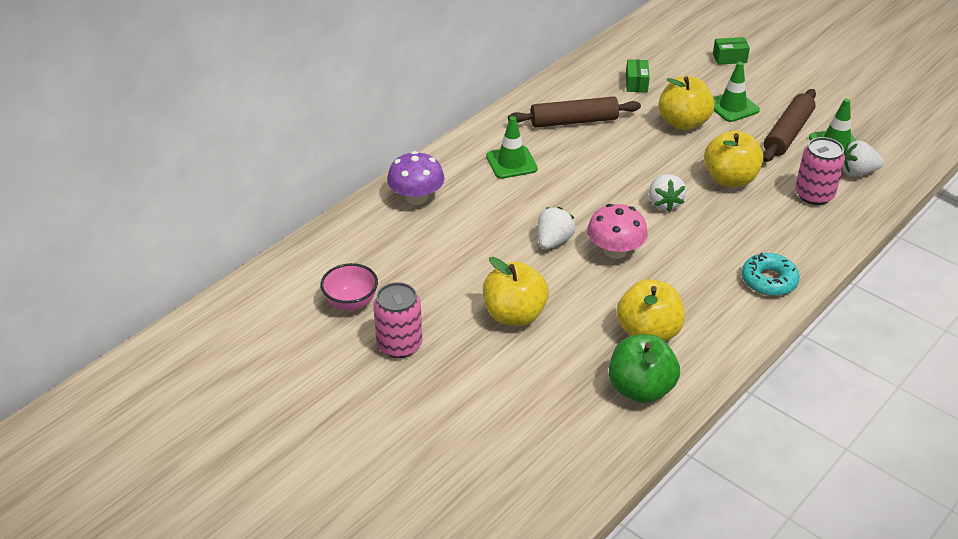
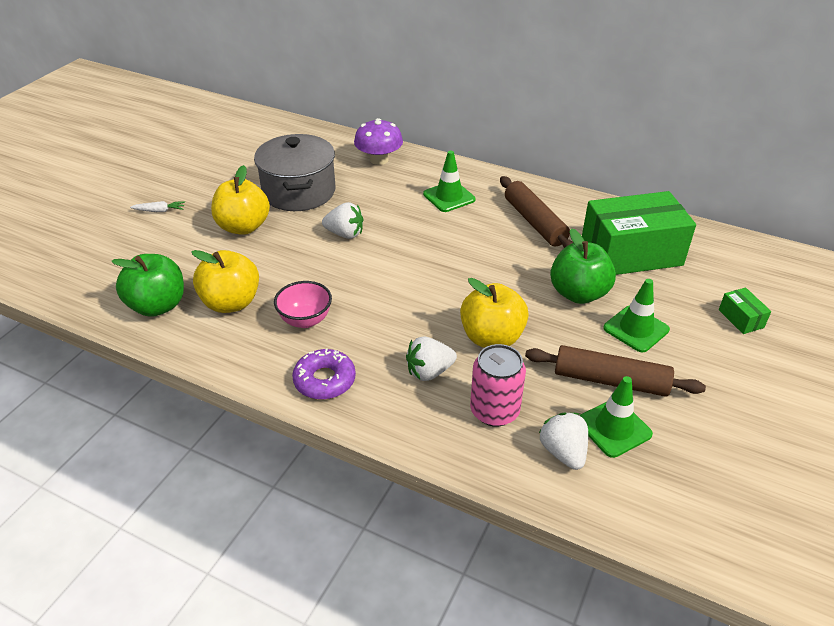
camera: 75 degrees right, 0 degrees up
pink bowl [321,263,378,311] -> pink bowl moved to [274,281,332,328]
pink can [373,282,422,358] -> none
pink mushroom [587,204,648,259] -> none
green box [626,59,650,92] -> green box [582,191,696,275], size x2.46
white strawberry [649,174,686,212] -> white strawberry moved to [406,337,457,381]
yellow apple [659,76,715,130] -> green apple [550,228,616,304]
turquoise donut [742,253,800,296] -> purple donut [292,348,356,400]
none -> white carrot [130,201,185,212]
none -> grey pot [254,134,335,211]

